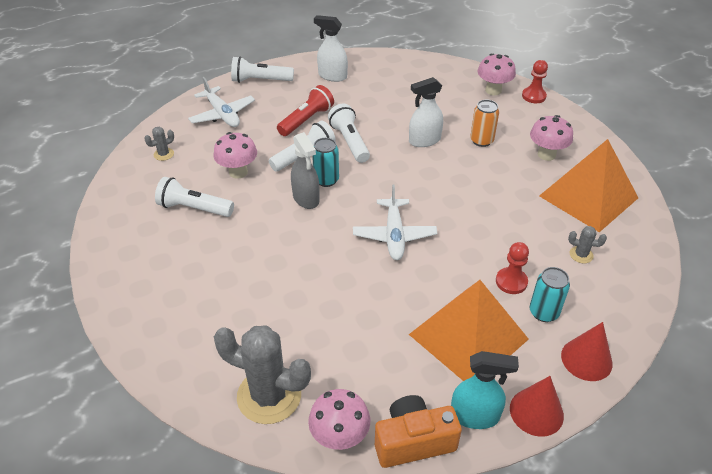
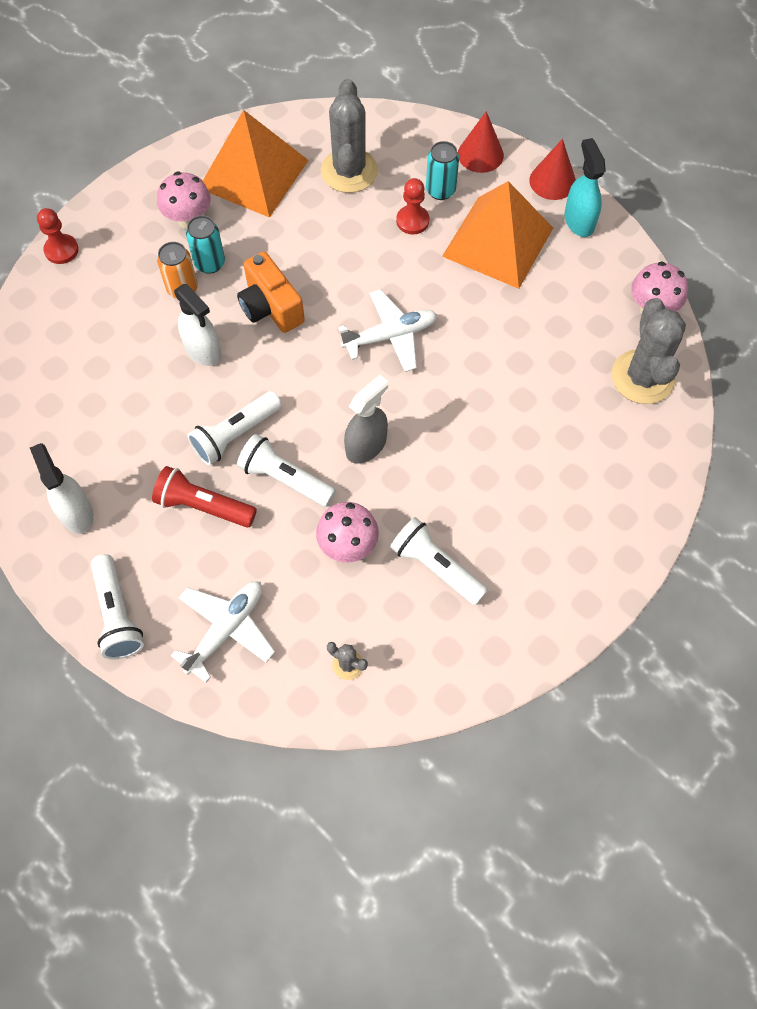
camera: 110 degrees left, 20 degrees up
white flashlight [155,177,234,217] -> white flashlight turned 135 degrees clockwise [390,517,488,605]
turquoise can [312,138,339,187] -> turquoise can moved to [186,215,225,274]
white spray bottle [314,15,348,82] -> white spray bottle turned 150 degrees clockwise [30,443,94,534]
orange camera [375,395,462,468] -> orange camera moved to [237,252,305,333]
pink mushroom [478,53,516,95] -> none
grey cactus [568,226,607,263] -> grey cactus [321,79,378,193], size x2.30

